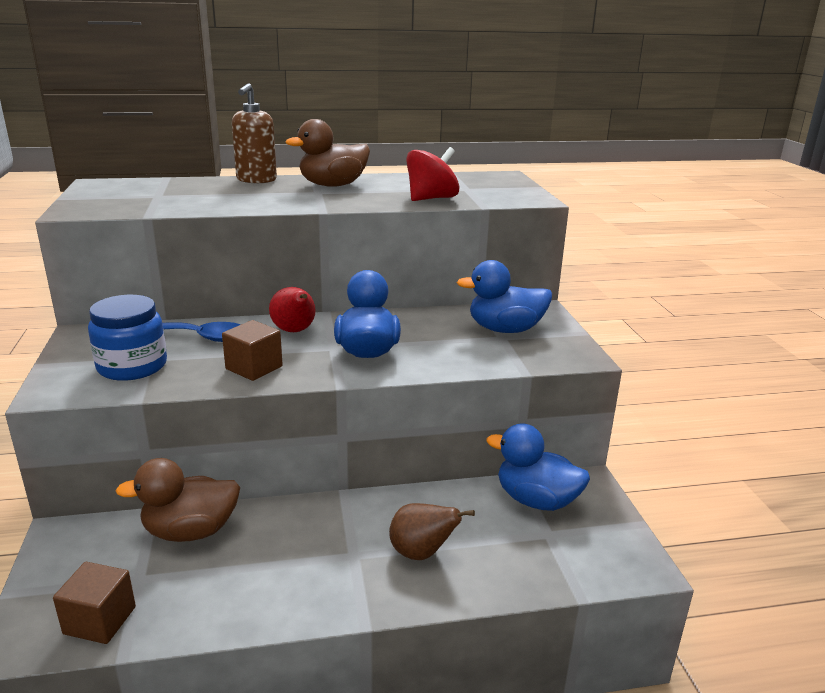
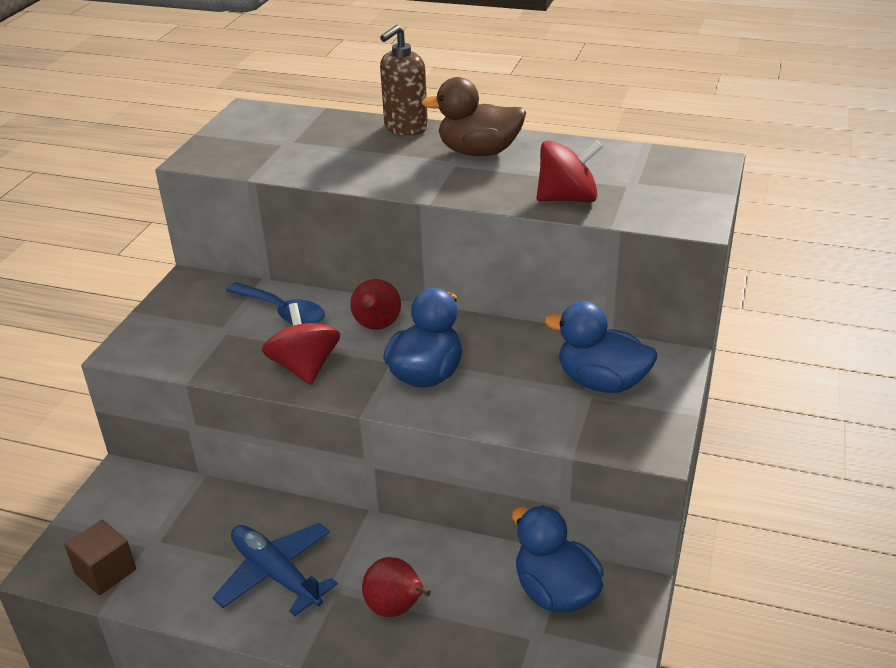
camera: 30 degrees right, 10 degrees up
blue jar [88,295,167,381] -> none
brown duck [115,458,240,542] -> none
brown cube [222,320,283,381] -> red spinning top [262,303,340,385]
brown pear [389,503,475,560] -> red pear [362,557,431,617]
none -> blue plane [212,523,338,616]

